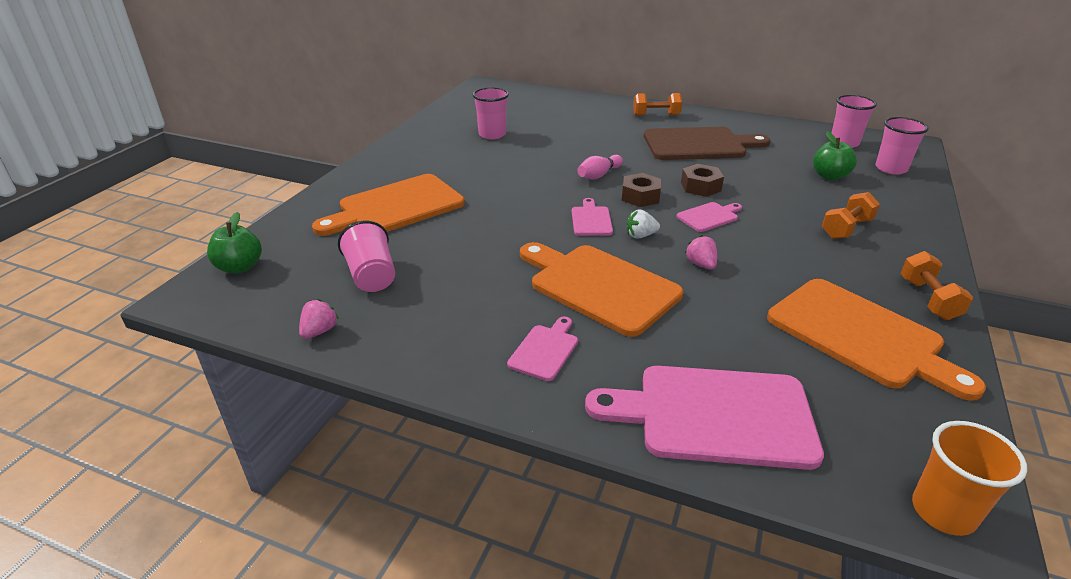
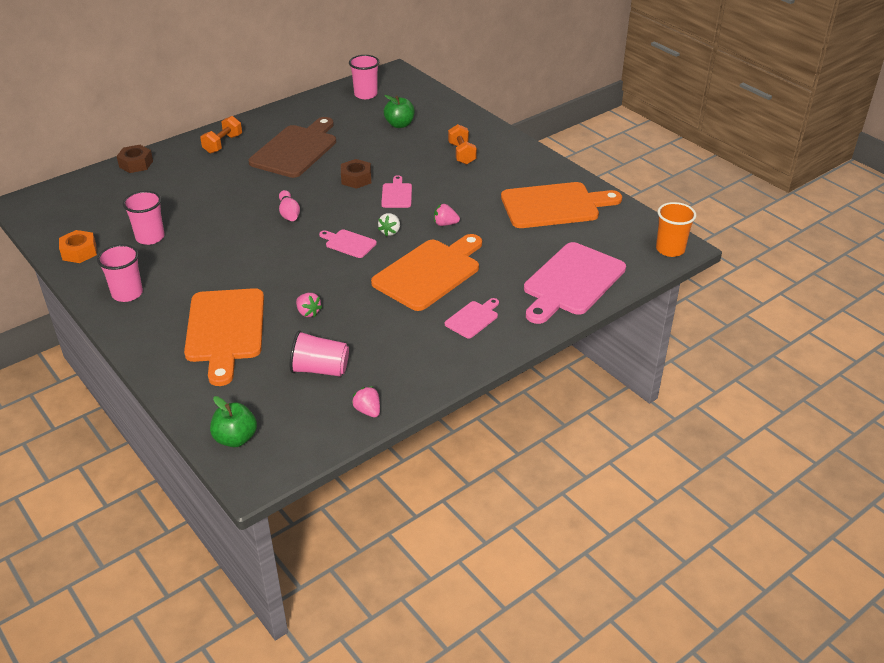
camera: 60 degrees left, 5 degrees up
pink cutting board [507,317,578,381] -> pink cutting board turned 75 degrees clockwise [445,298,499,338]
orange cutting board [520,242,683,337] -> orange cutting board turned 150 degrees clockwise [371,234,482,311]
brown nut [622,173,661,207] -> brown nut moved to [117,145,153,173]
pink cup [875,117,929,175] -> pink cup moved to [97,244,143,302]
orange dumbbell [900,251,973,320] -> none
none -> orange nut [59,230,97,263]
none -> pink strawberry [296,293,322,317]

